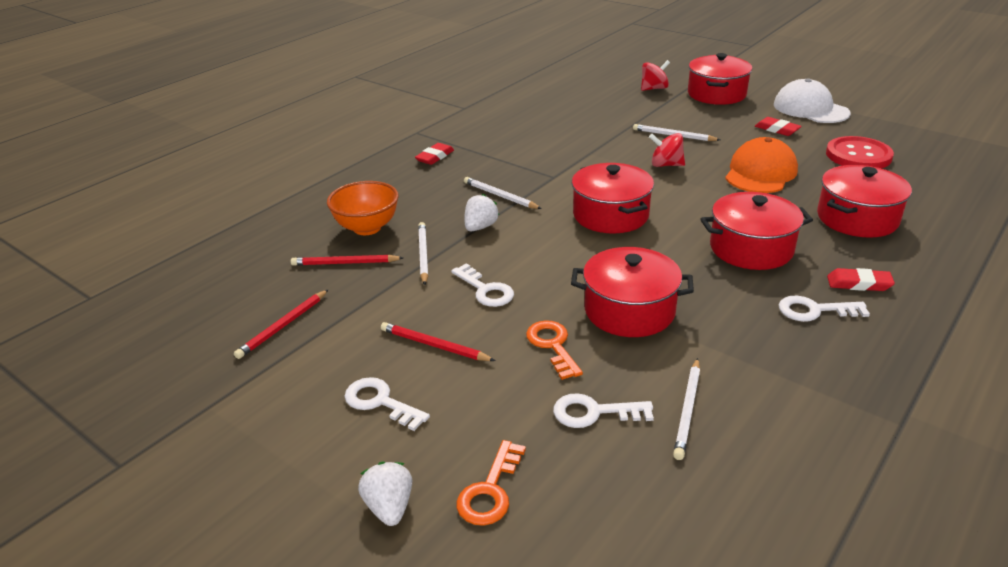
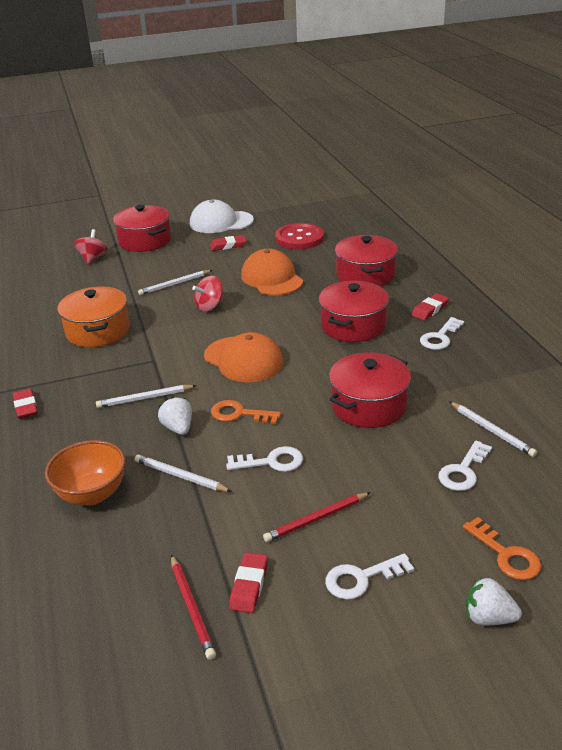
camera: 55 degrees left, 0 degrees up
red pencil [291,254,403,266] -> none
orange key [526,321,583,380] -> orange key moved to [211,400,281,424]
red pot [572,163,654,233] -> orange cap [204,332,284,382]
none -> orange pot [57,287,130,347]
none -> red eraser [229,552,268,613]

